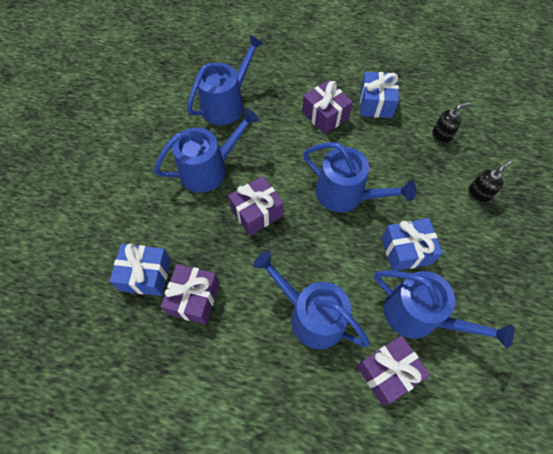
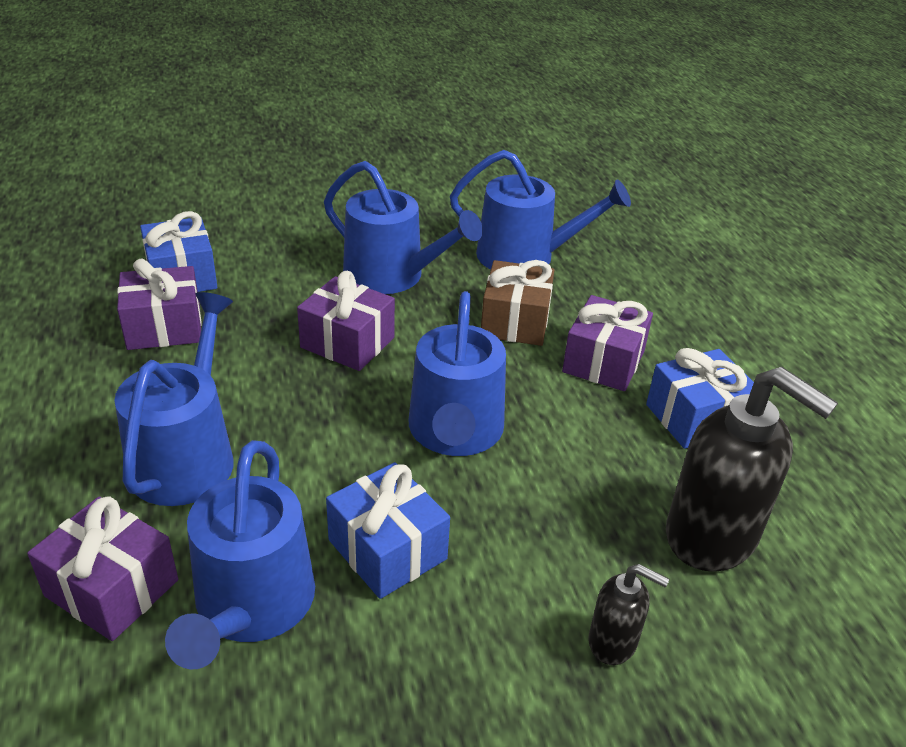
camera: 60 degrees right, 25 degrees down
black soap dispenser [432,102,470,144] -> black soap dispenser [666,367,838,572], size x2.03
none -> brown gift [481,260,554,346]

